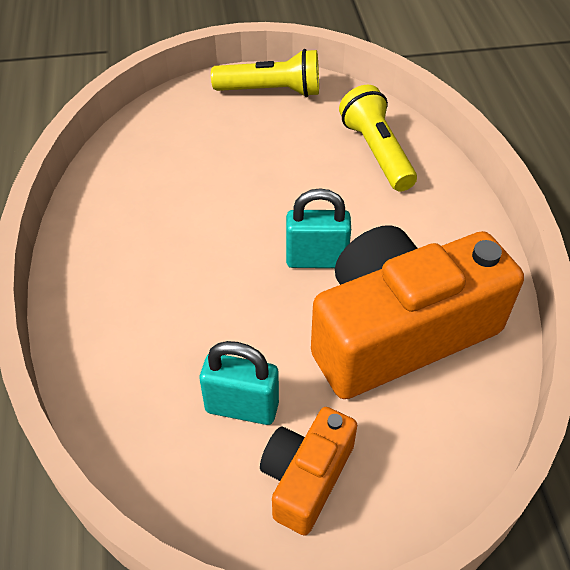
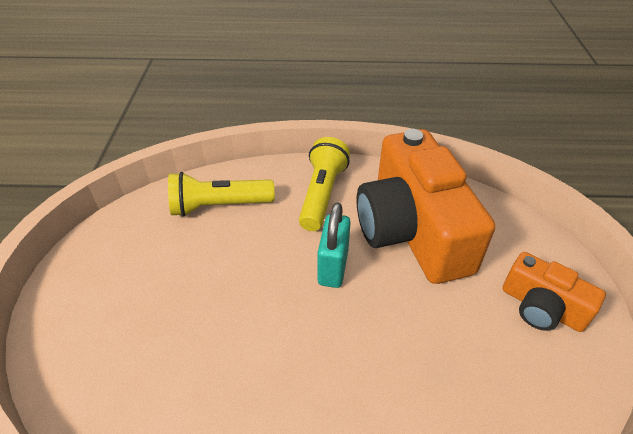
camera: 80 degrees left, 5 degrees down
turquoise padlock [200,341,279,425] -> none
yellow flashlight [211,49,319,97] -> yellow flashlight moved to [299,137,350,231]

